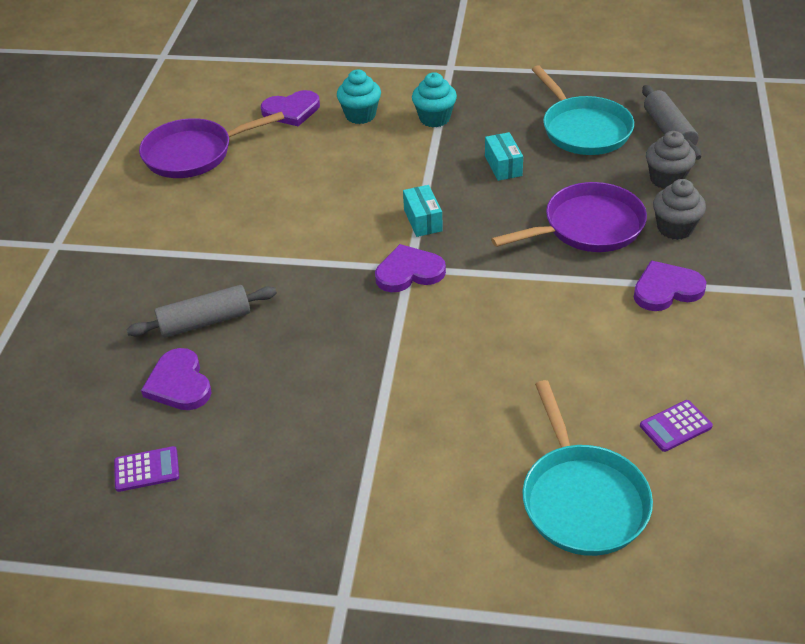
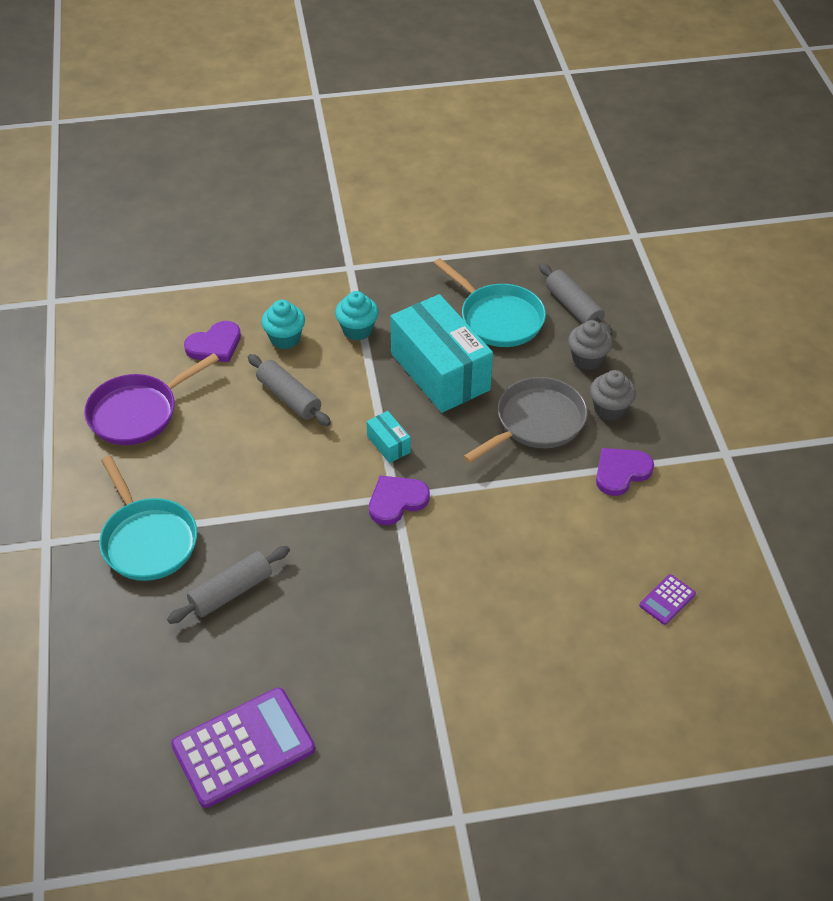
camera: 20 degrees left, 5 degrees up
purple calculator [114,446,179,492] -> purple calculator [171,688,315,808], size x2.22
purple heart [141,348,211,410] -> none
turquoise box [485,132,523,181] -> turquoise box [390,294,493,413], size x2.40
purple pan [491,182,647,252] -> grey pan [463,377,587,463]
turquoise pan [522,380,653,556] -> turquoise pan moved to [99,456,197,581]
none -> grey rolling pin [248,354,331,426]

